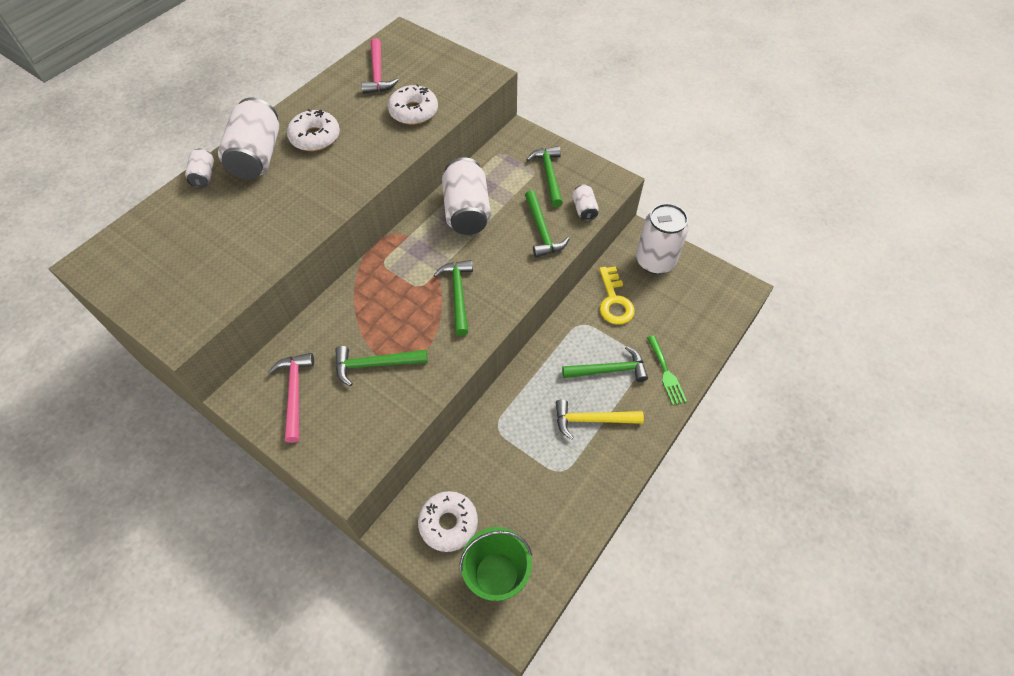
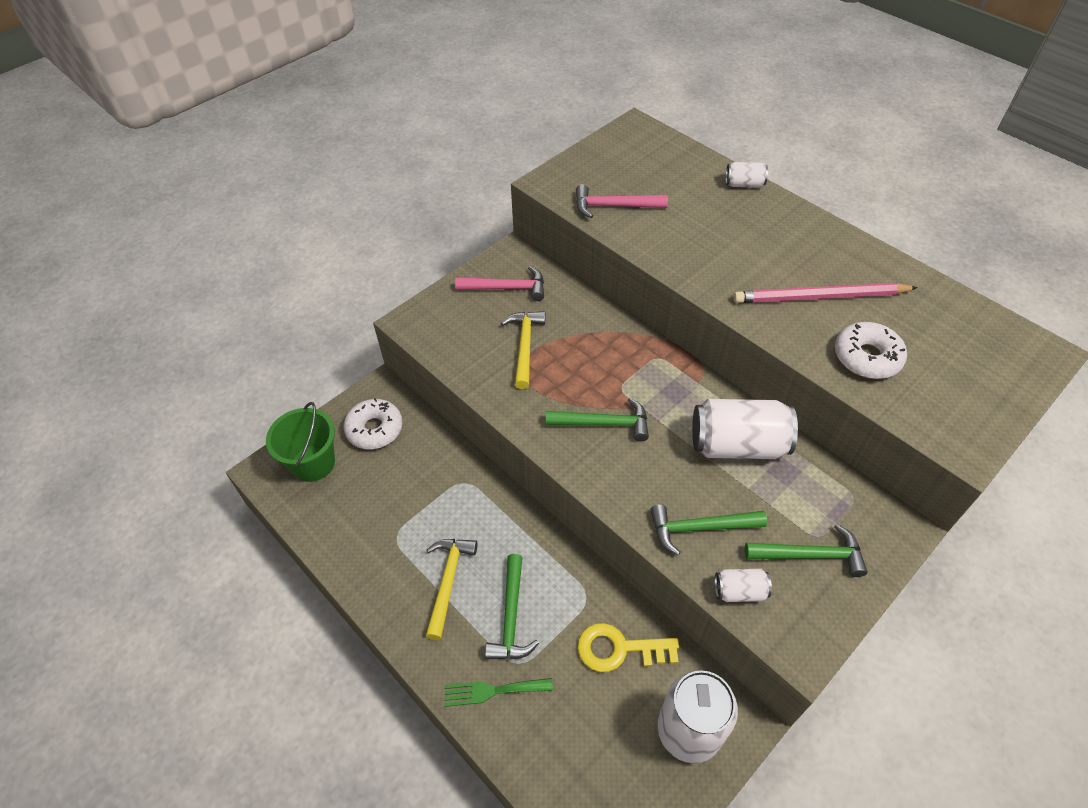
camera: 100 degrees right, 5 degrees down
white can [218,98,279,179] -> none
white donut [287,109,340,151] -> none
green hammer [335,346,428,386] -> yellow hammer [501,311,545,389]
pink hammer [361,38,399,94] -> pink hammer moved to [576,184,668,218]
none -> pink pencil [733,283,918,303]

